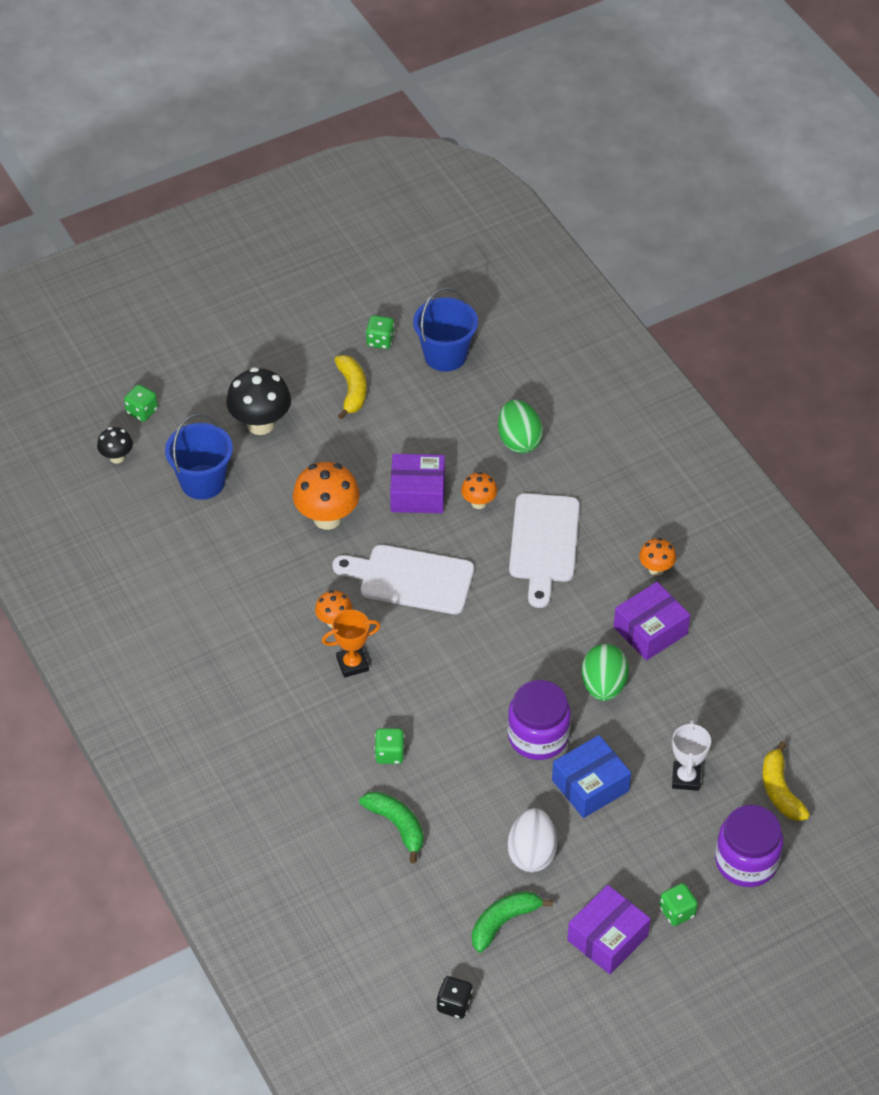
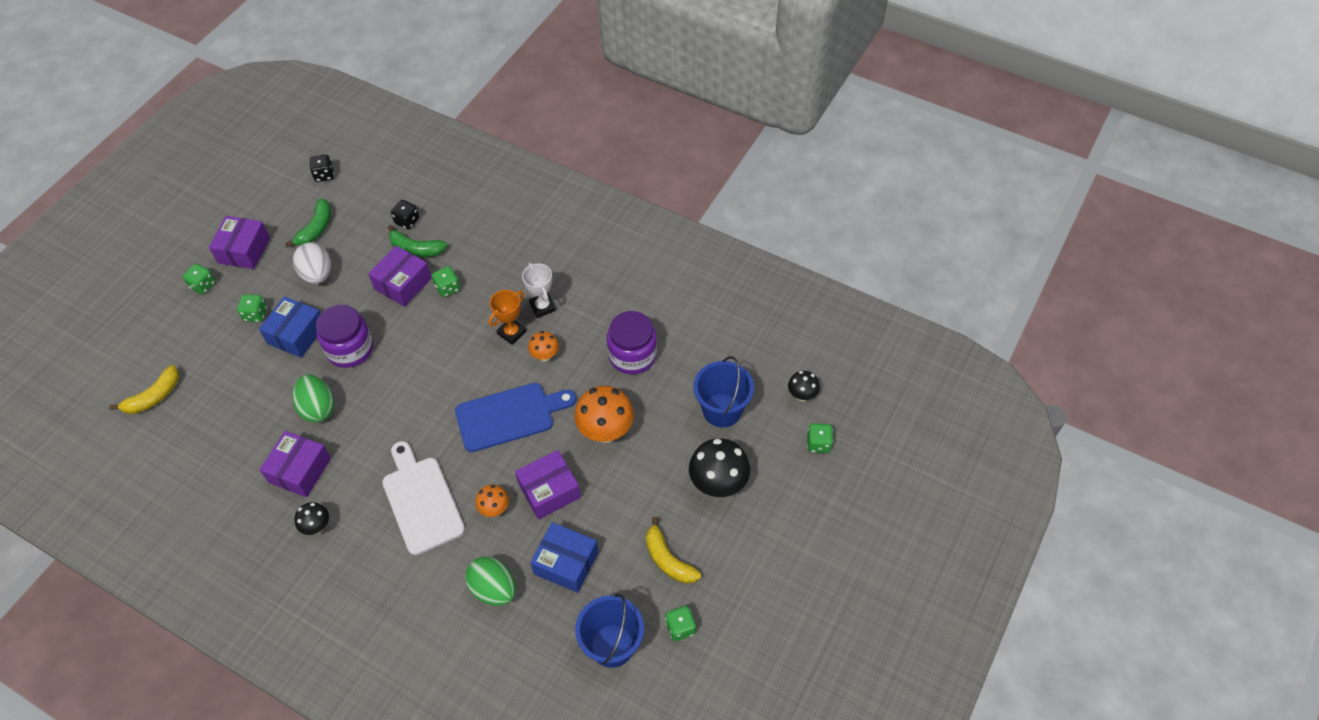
camera: 150 degrees right, 5 degrees up
white cutting board [332,545,474,614] -> blue cutting board [455,383,576,452]
orange mushroom [639,538,676,576] -> black mushroom [295,502,329,535]
white trophy [672,720,711,791] -> white trophy moved to [522,263,556,318]
purple jar [715,805,783,887] -> purple jar moved to [607,311,657,374]
yellow banana [763,741,810,821] -> yellow banana turned 90 degrees clockwise [110,365,179,414]
none -> green dice [237,294,267,322]
none -> purple box [368,246,432,307]
none -> black dice [391,200,420,229]
none -> blue box [530,522,598,593]

